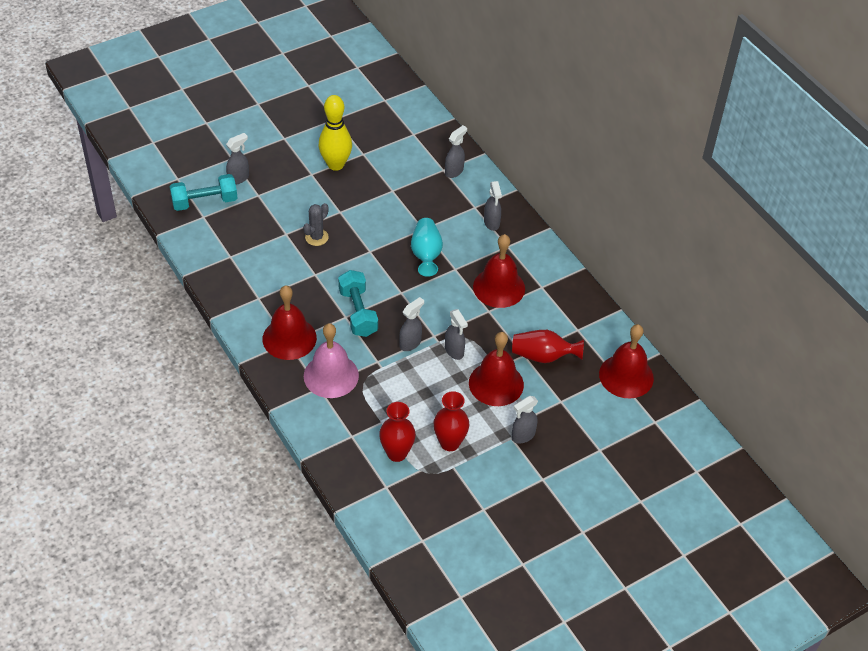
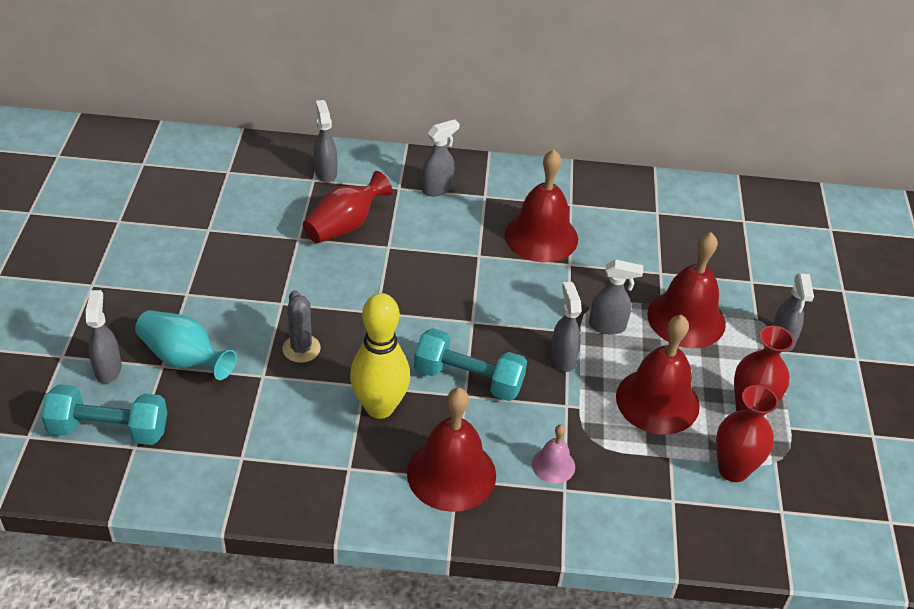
camera: 55 degrees left, 5 degrees down
turquoise dumbbell [170,174,238,211] -> turquoise dumbbell turned 75 degrees clockwise [41,384,167,445]
pink bell [304,323,359,398] -> pink bell [532,424,575,484], size x0.50
yellow bowling pin [319,95,352,171] -> yellow bowling pin moved to [350,293,410,419]
turquoise vase [411,218,443,277] -> turquoise vase moved to [135,310,237,380]
grey spray bottle [484,181,502,231] -> grey spray bottle turned 60 degrees counterclockwise [422,119,460,196]
red vase [512,330,584,363] -> red vase moved to [303,171,392,243]
red bell [599,324,654,398] -> red bell moved to [616,315,700,435]

